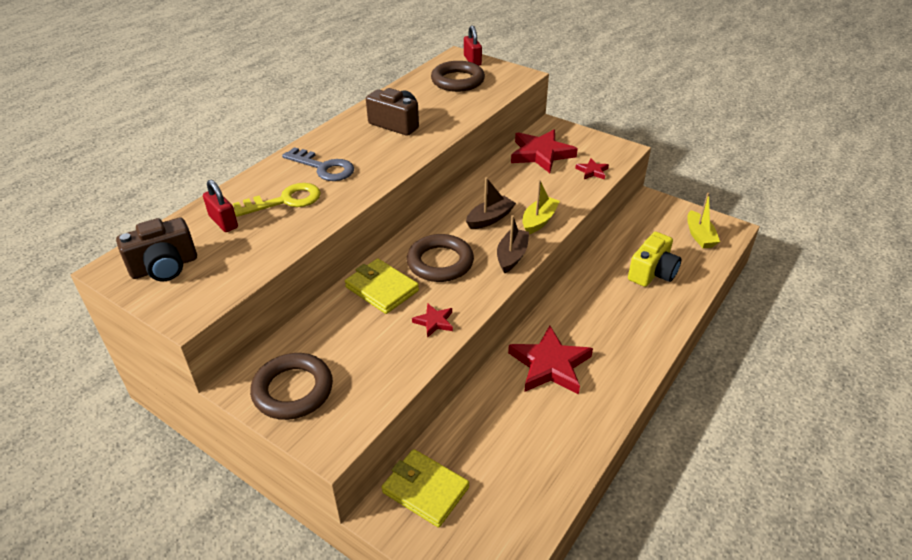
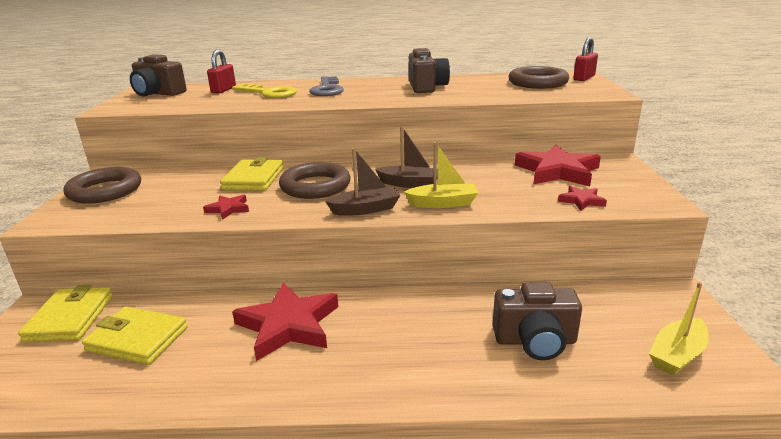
camera: 55 degrees right, 15 degrees down
yellow camera [628,232,681,287] -> brown camera [493,282,582,360]
none -> yellow wallet [82,307,188,365]

